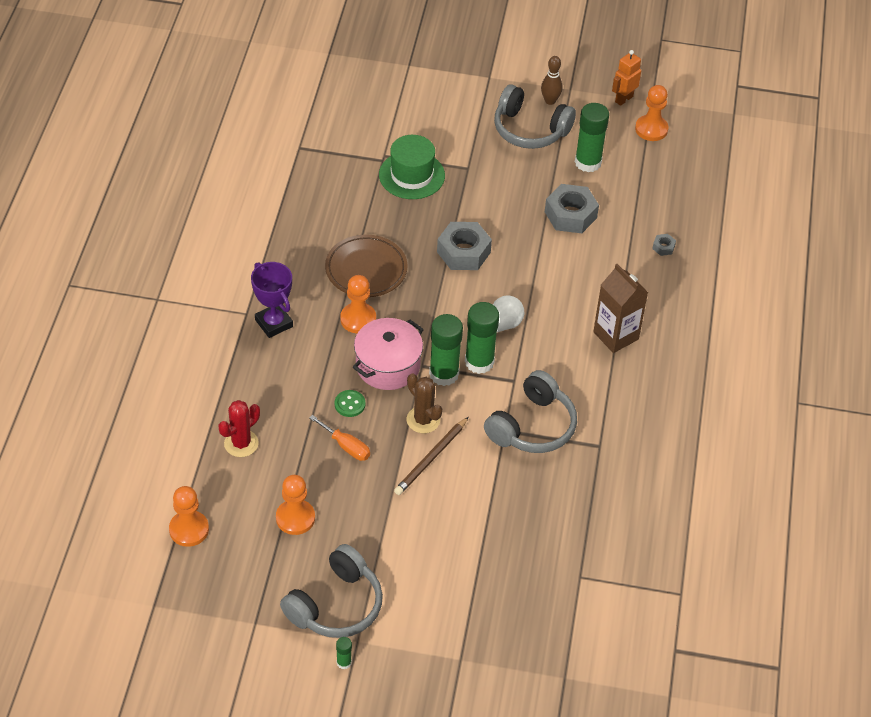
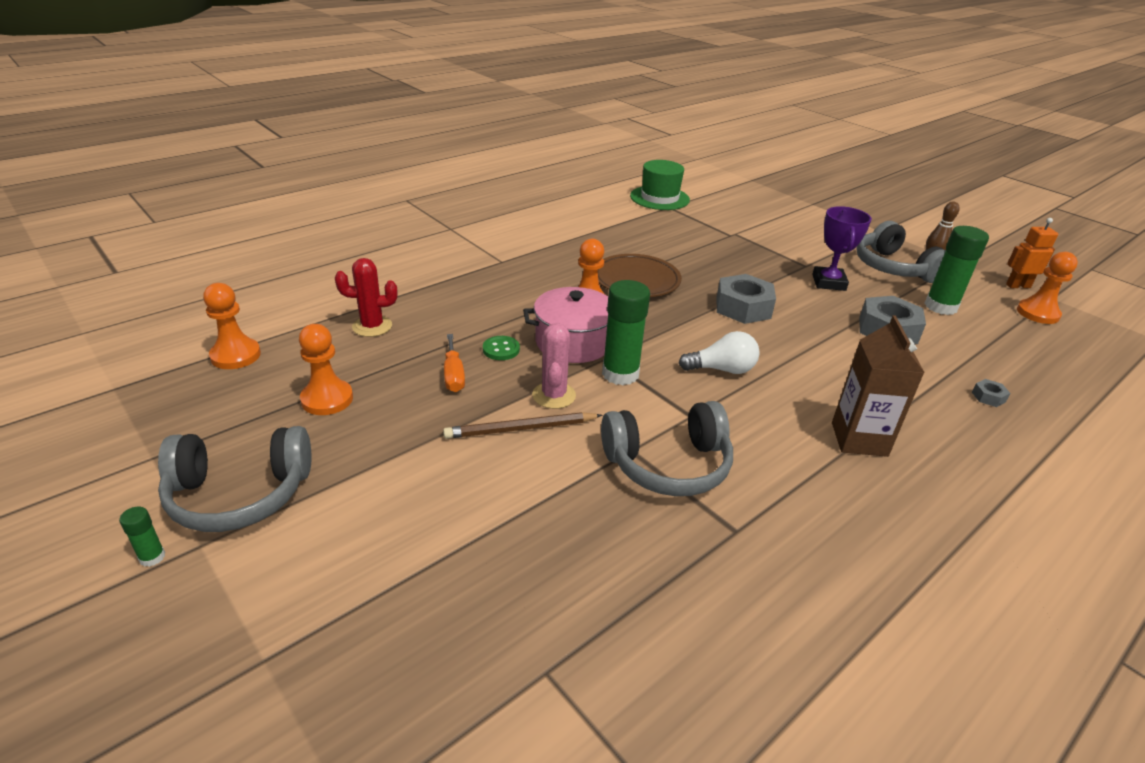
camera: 40 degrees right, 15 degrees down
purple trophy [251,262,293,338] -> purple trophy moved to [812,206,872,291]
green hat [379,135,445,199] -> green hat moved to [630,160,690,210]
brown cactus [407,373,442,433] -> pink cactus [532,323,576,409]
green glue stick [465,302,499,374] -> none

